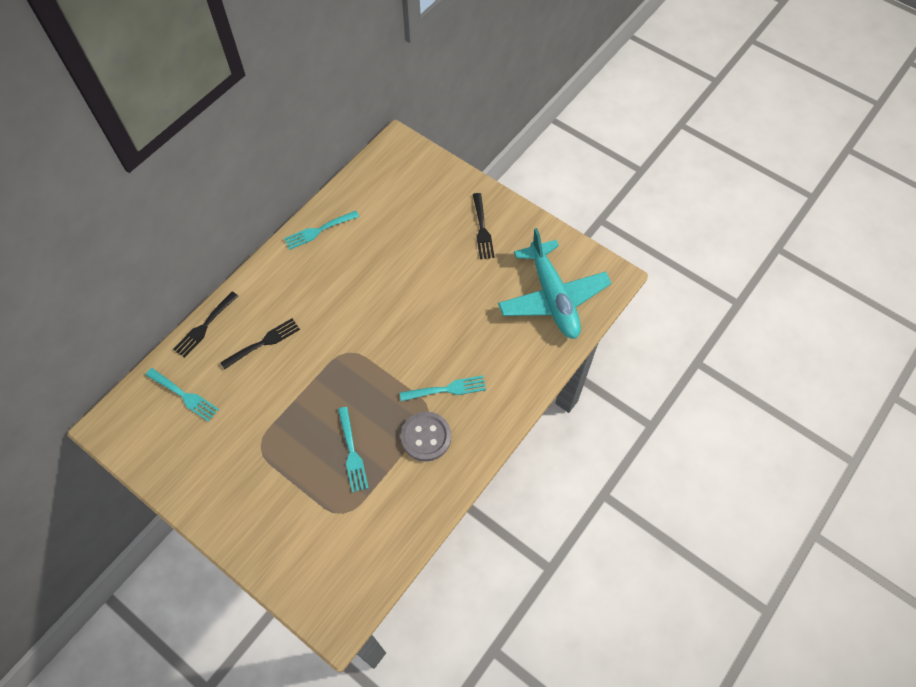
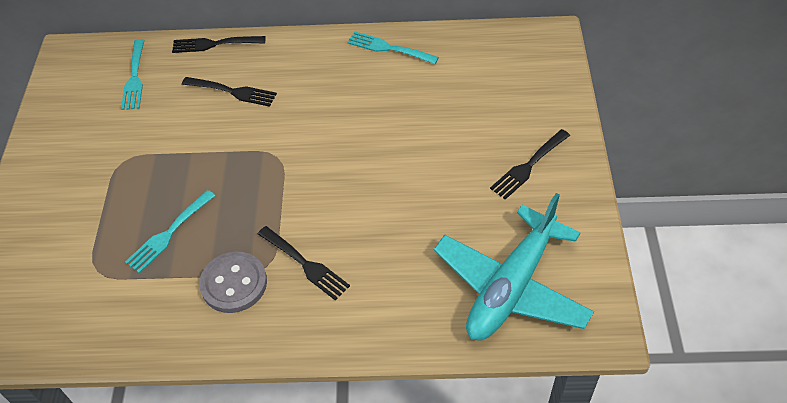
camera: 55 degrees right, 10 degrees down
turquoise fork [400,376,486,401] -> black fork [258,226,350,300]

